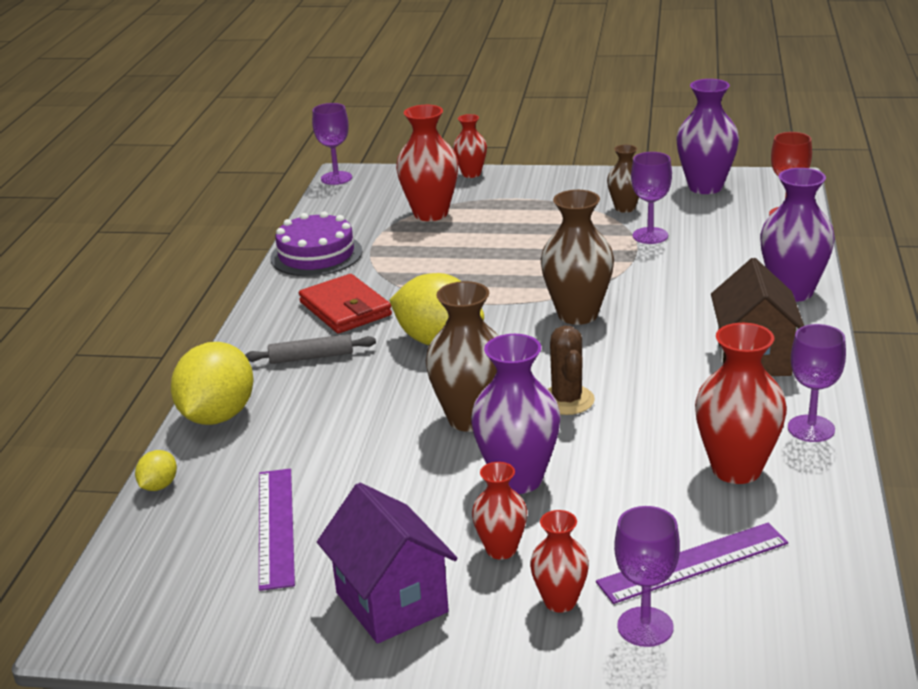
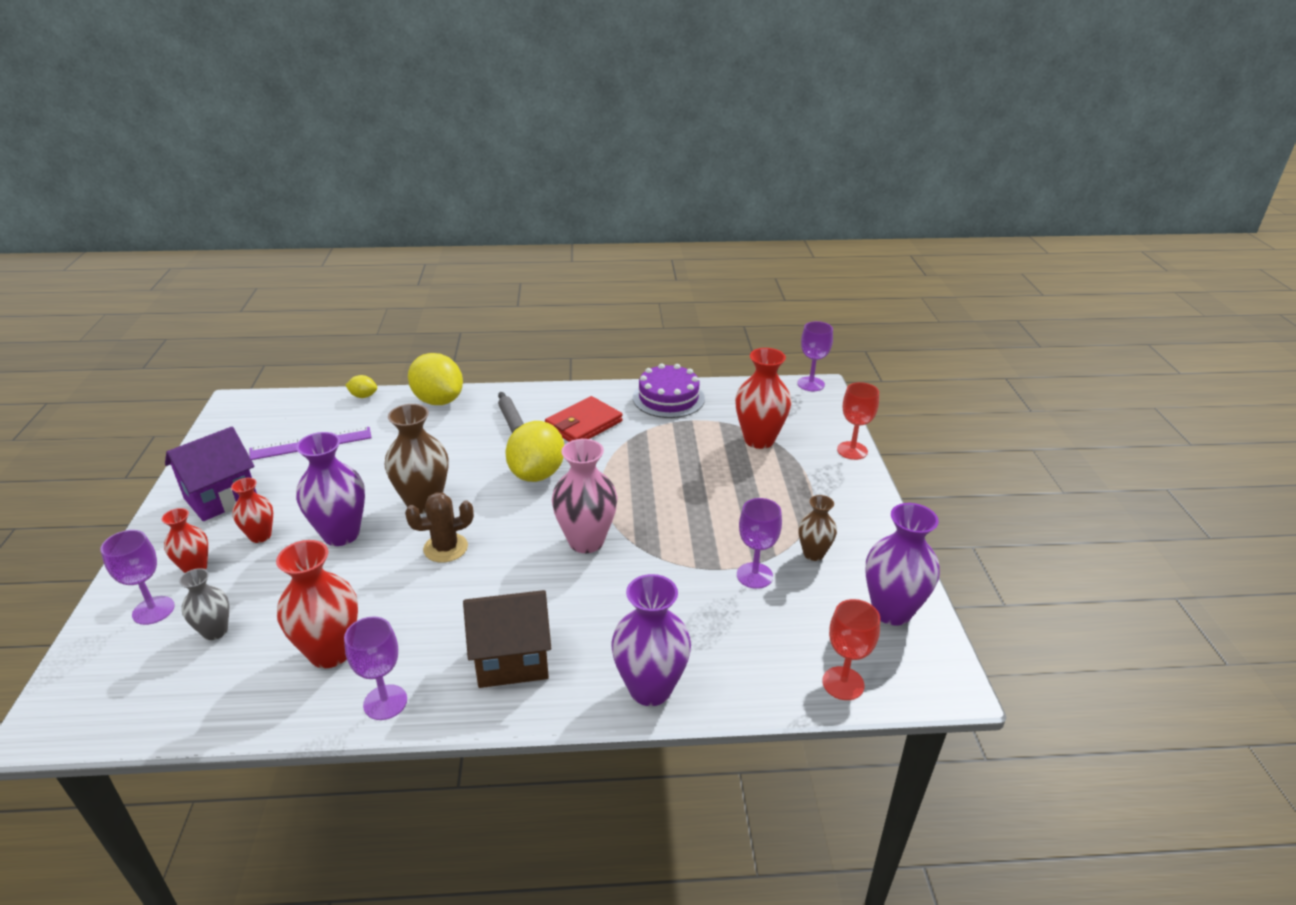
camera: 75 degrees right, 5 degrees up
yellow lemon [171,342,254,425] -> yellow lemon turned 45 degrees clockwise [408,353,463,405]
red vase [453,114,487,178] -> red goblet [837,382,879,460]
brown vase [541,190,614,325] -> pink vase [552,439,618,553]
purple ruler [596,523,788,604] -> grey vase [179,568,229,640]

